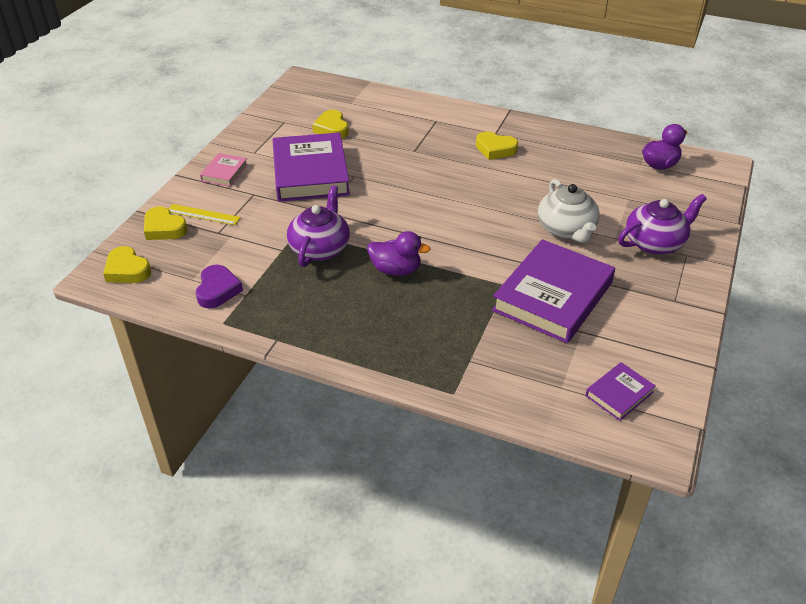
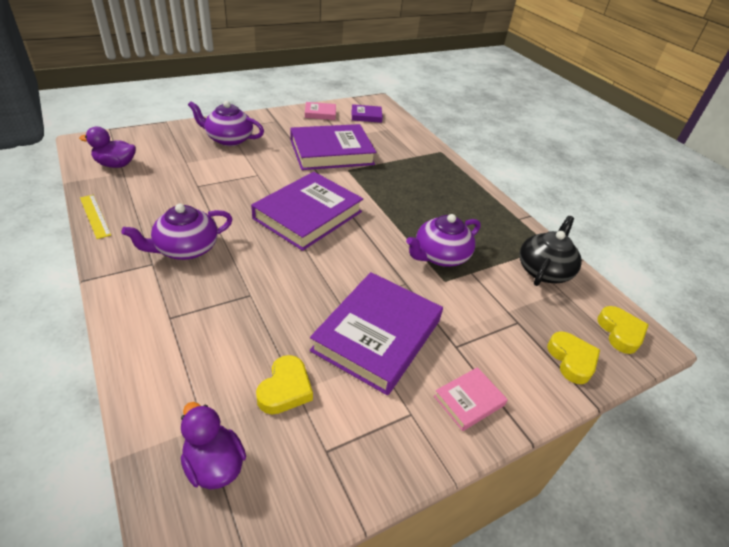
camera: 145 degrees left, 0 degrees up
yellow ruler [169,204,241,225] -> yellow ruler moved to [80,195,111,239]
purple heart [196,265,243,308] -> black teapot [520,216,582,286]
purple duck [367,231,431,276] -> purple duck moved to [181,402,246,490]
yellow heart [476,131,518,160] -> purple teapot [121,204,233,260]
white teapot [538,179,600,243] -> none
none -> purple book [251,172,363,251]
none -> pink book [305,102,336,120]

